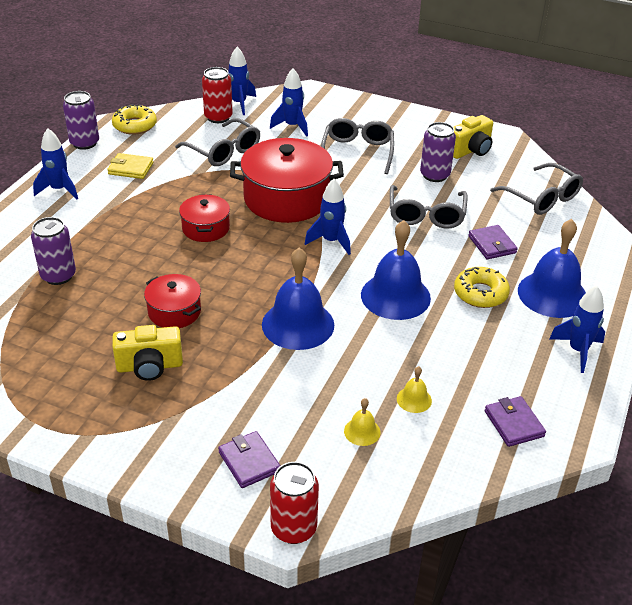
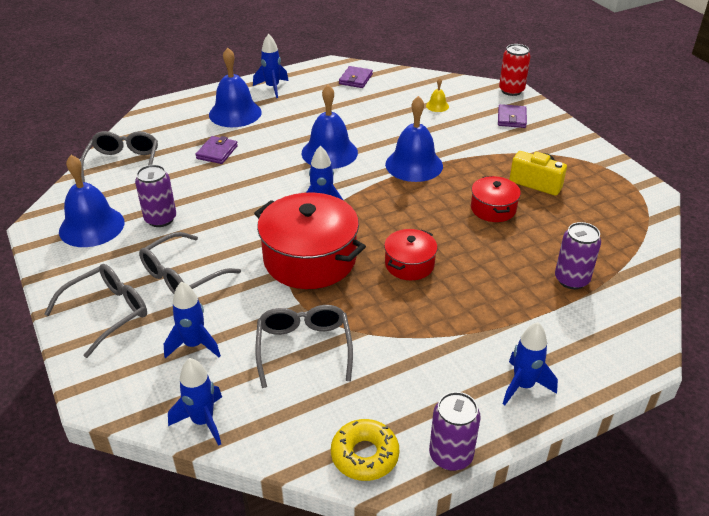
camera: 140 degrees left, 0 degrees up
yellow wallet [107,153,153,179] -> none
red can [202,67,233,123] -> none
grey glasses [390,185,468,228] -> grey glasses moved to [44,264,147,358]
yellow bell [397,366,432,413] -> none
yellow camera [453,115,493,159] -> blue bell [59,155,125,247]
yellow donut [454,267,510,308] -> none

